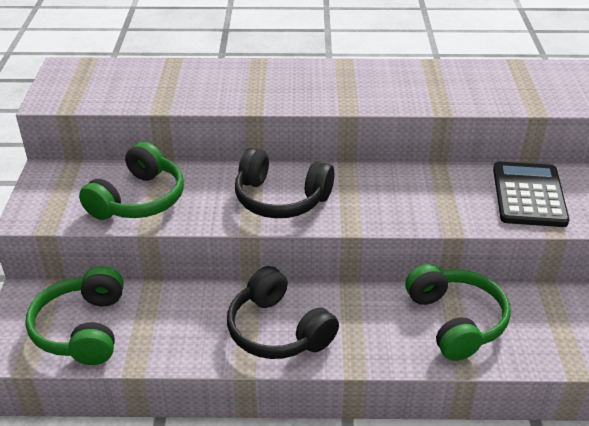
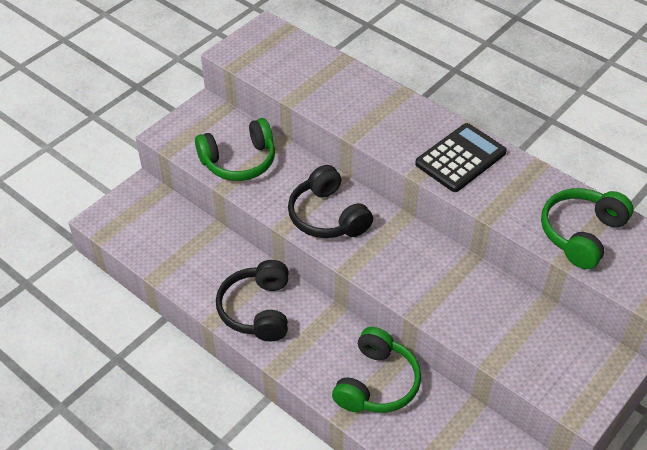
camera: 40 degrees right, 10 degrees up
green headphones [25,266,124,365] -> green headphones moved to [541,188,633,269]
black calculator [493,162,569,227] -> black calculator moved to [415,123,507,192]

